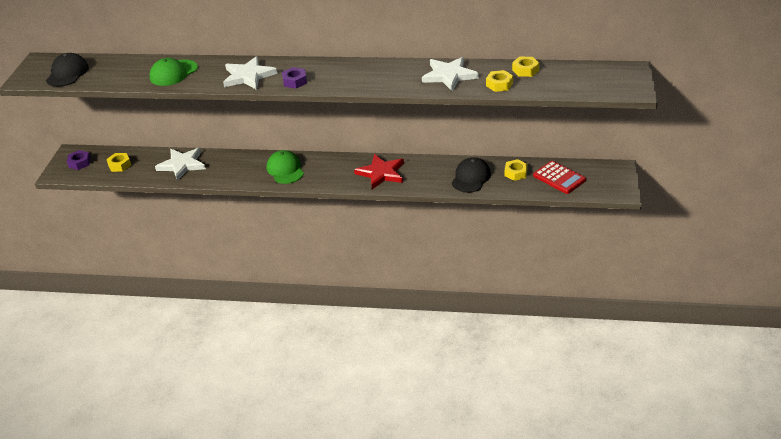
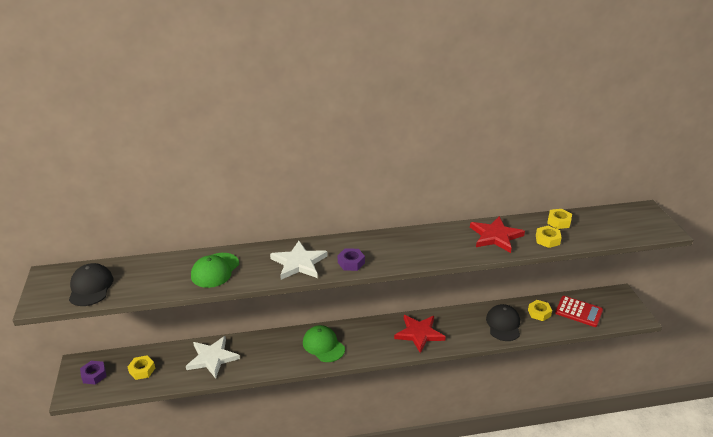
camera: 20 degrees left, 5 degrees down
white star [422,57,479,91] -> red star [470,216,525,253]

